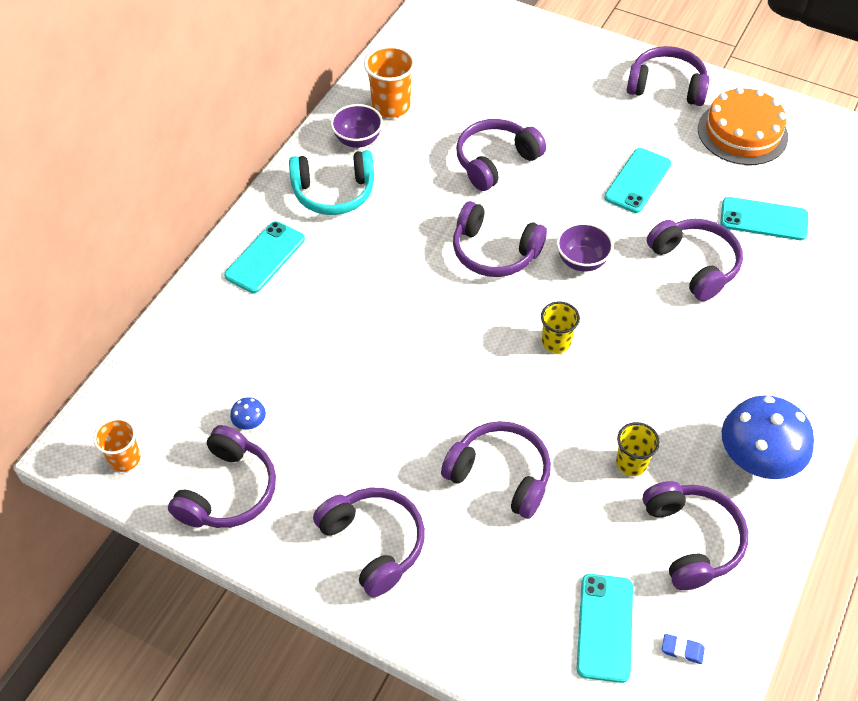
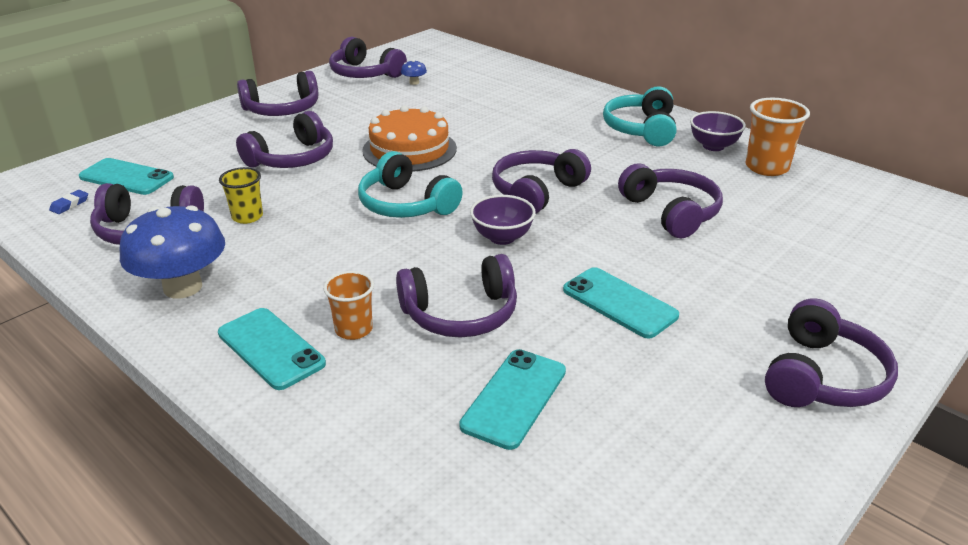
camera: 105 degrees right, 20 degrees down
orange cup [93,418,140,472] -> orange cup moved to [323,271,374,340]
turquoise phone [224,221,305,293] -> turquoise phone moved to [218,308,326,390]
yellow cup [541,301,580,353] -> turquoise headphones [358,151,463,218]
orange cake [698,87,788,165] -> orange cake moved to [362,105,457,172]

